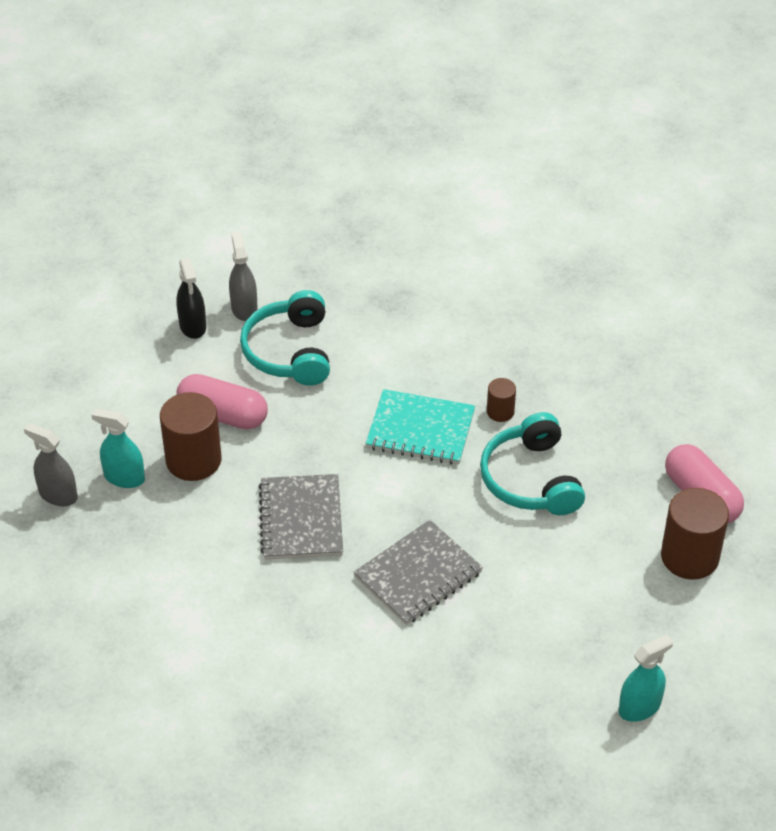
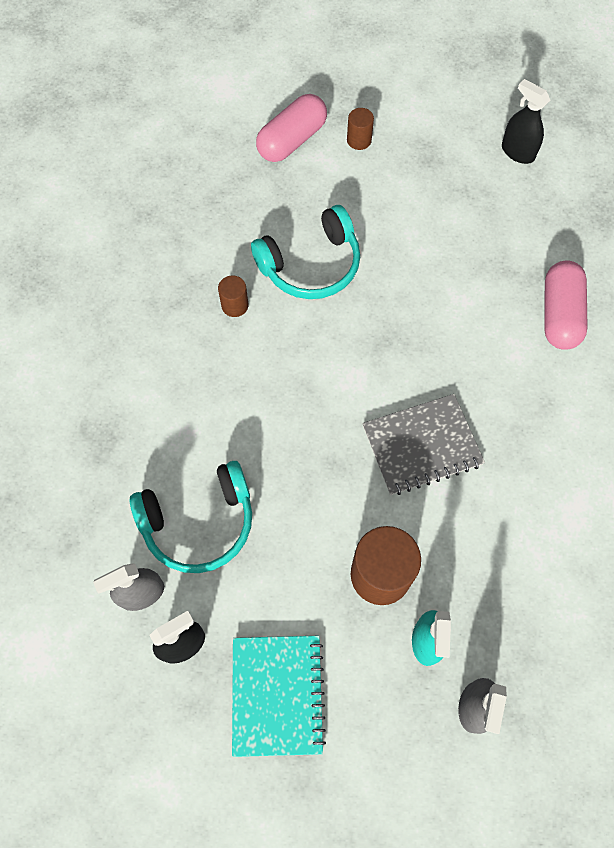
camera: 105 degrees left, 20 degrees up
pink capsule [177,374,268,429] -> pink capsule moved to [544,261,588,350]
grey notebook [354,520,483,625] -> none
turquoise notebook [365,389,475,465] -> turquoise notebook moved to [232,636,326,757]
turquoise spray bottle [619,634,673,722] -> black spray bottle [502,79,550,164]
brown cylinder [661,488,729,580] -> brown cylinder [347,108,374,150], size x0.51

